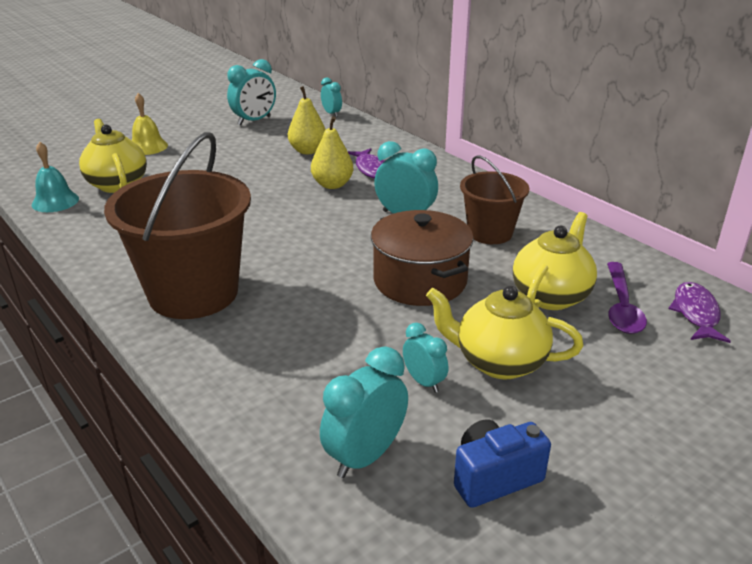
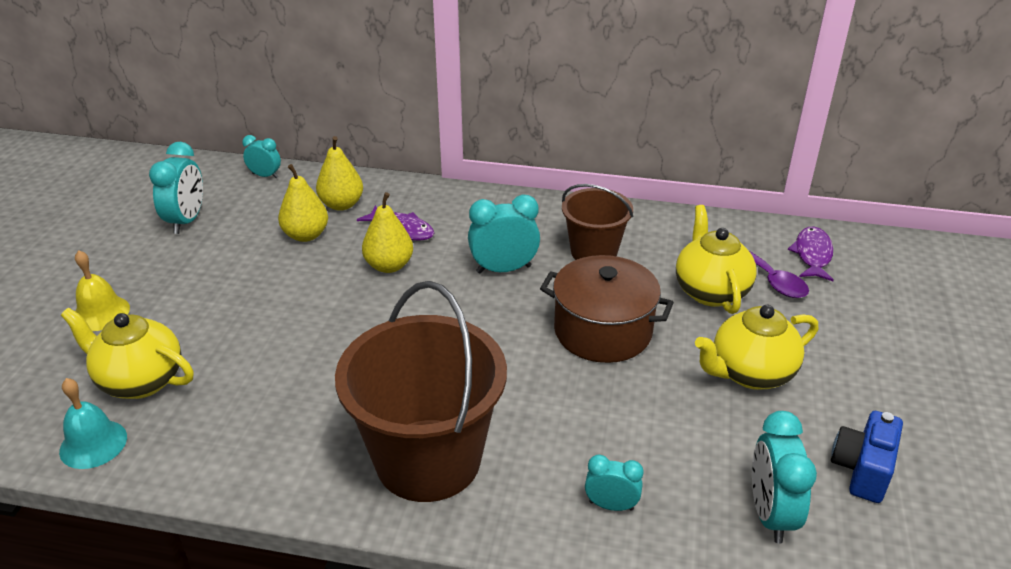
camera: 40 degrees left, 5 degrees up
turquoise clock [403,323,448,393] -> turquoise clock moved to [585,455,643,511]
purple fish [668,282,731,343] -> purple fish turned 45 degrees clockwise [788,227,834,281]
none -> yellow pear [316,136,363,211]

